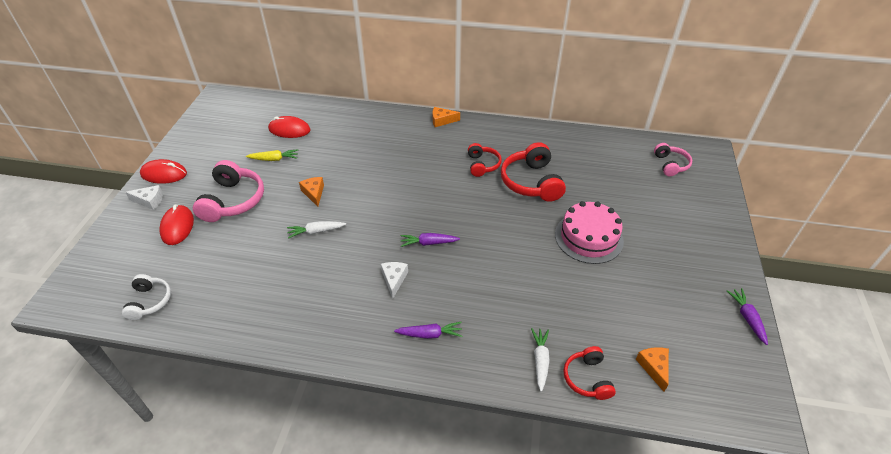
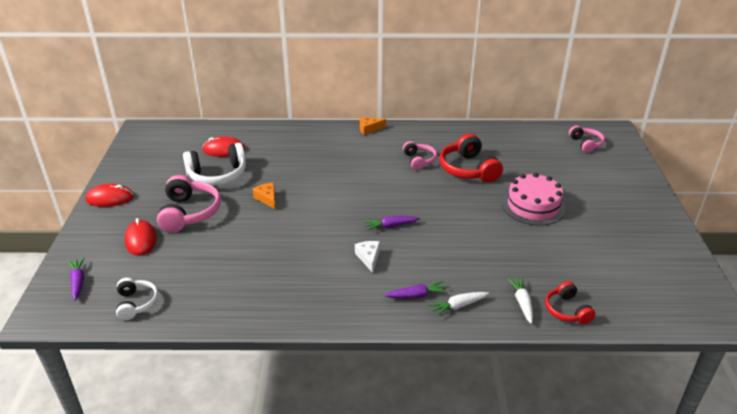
camera: 10 degrees left, 10 degrees down
white cheese [125,185,163,210] -> none
yellow carrot [246,149,298,161] -> white headphones [183,143,246,186]
white carrot [287,221,346,239] -> white carrot moved to [428,292,489,316]
red headphones [468,143,502,177] -> pink headphones [403,141,437,170]
orange cheese [636,347,669,392] -> none
purple carrot [727,288,768,345] -> purple carrot moved to [68,257,85,300]

